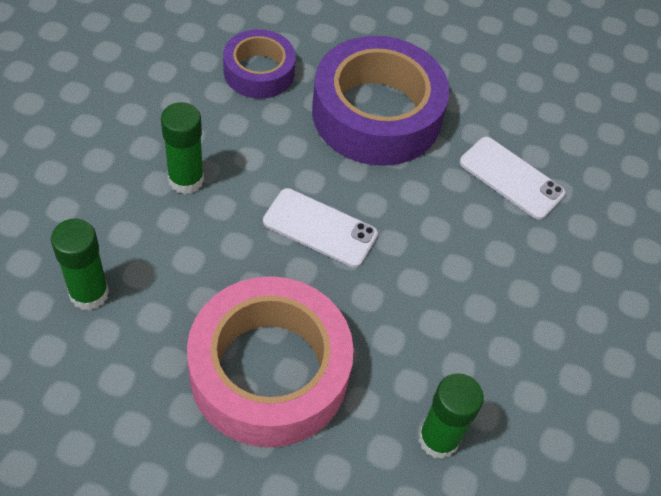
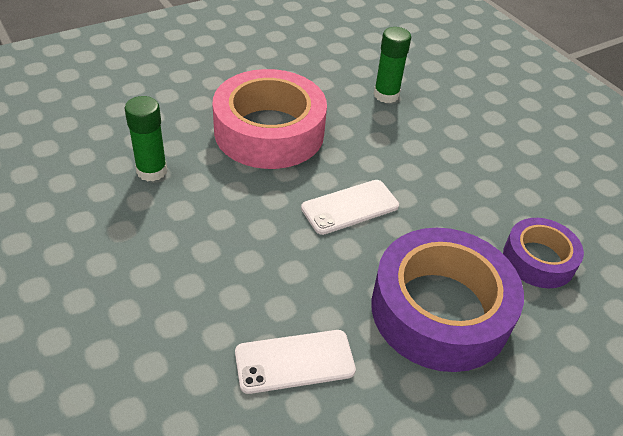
camera: 130 degrees right, 10 degrees down
green glue stick [161,102,204,194] -> none

